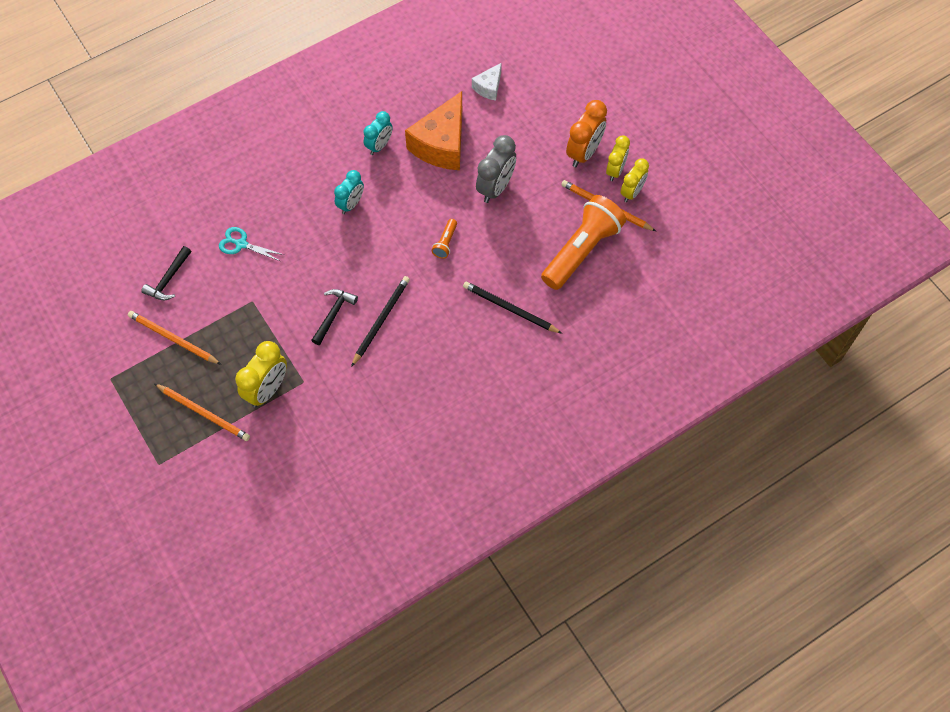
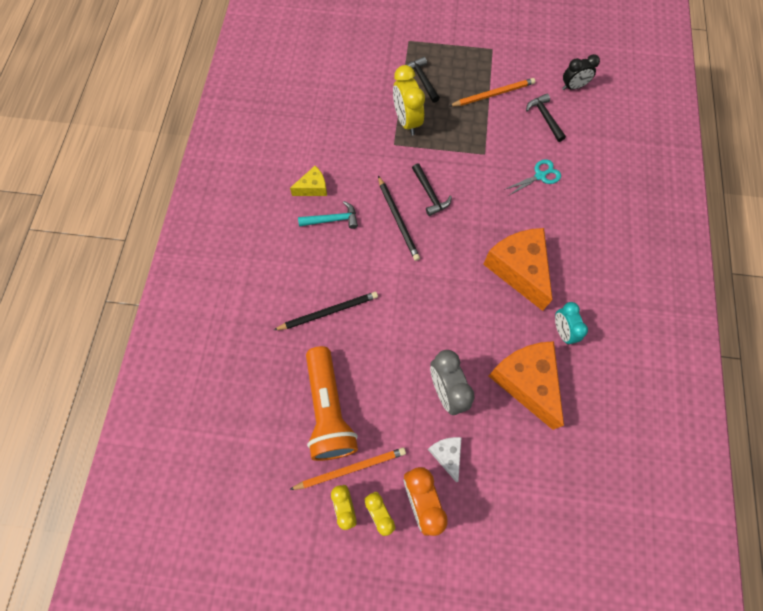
camera: 130 degrees right, 5 degrees up
orange pencil [155,384,250,441] -> black hammer [407,57,440,103]
turquoise clock [334,170,364,214] -> orange cheese [483,228,552,311]
orange flashlight [432,219,457,259] -> none
white cheese [472,63,502,101] -> white cheese moved to [428,437,462,482]
none -> yellow cheese [290,166,327,196]
none -> turquoise hammer [298,201,358,229]
none -> black clock [562,54,600,90]

